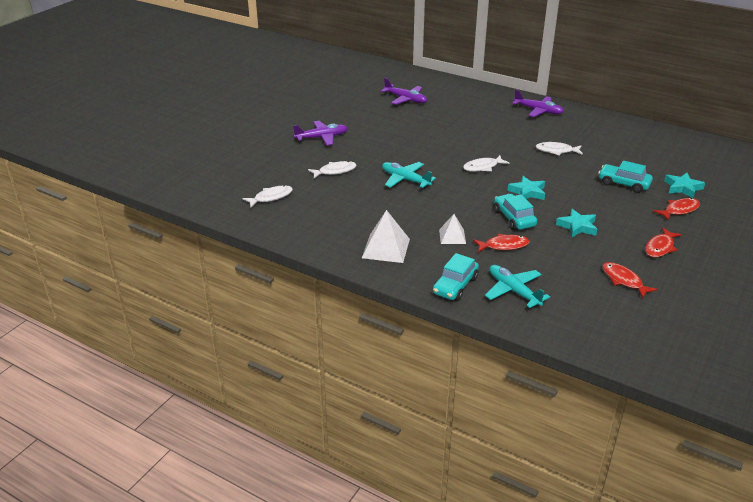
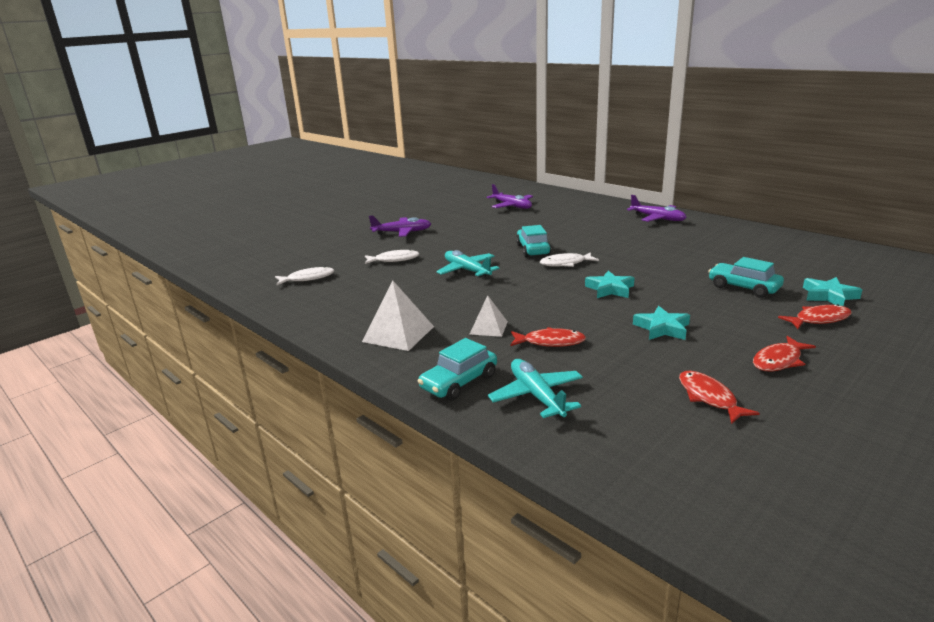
camera: 15 degrees right, 10 degrees down
turquoise car [494,194,537,230] -> turquoise car moved to [516,225,551,257]
white fish [535,142,583,155] -> none

